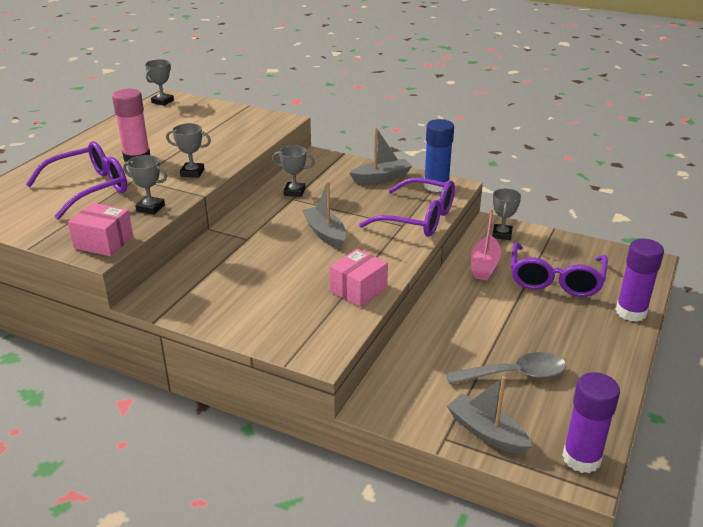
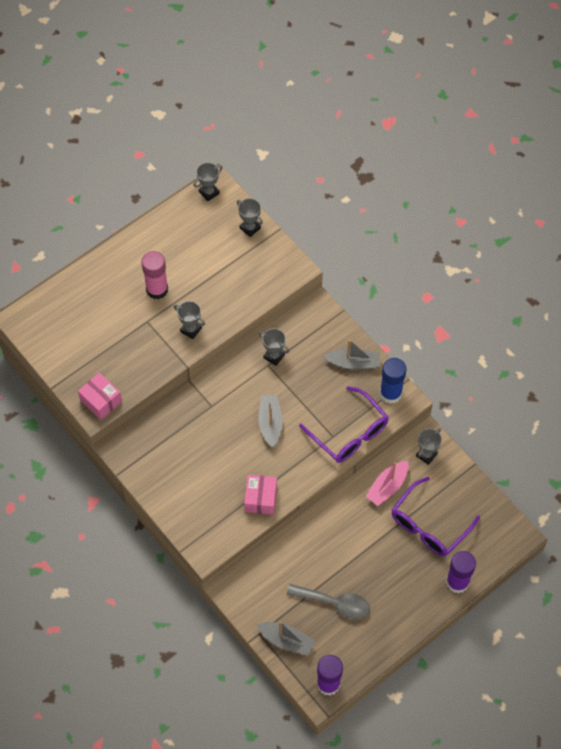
camera: 25 degrees right, 30 degrees up
purple glasses [26,141,127,219] -> none
grey trophy [123,155,167,214] -> grey trophy moved to [237,198,263,237]
pink box [329,249,388,307] -> pink box turned 60 degrees counterclockwise [244,475,277,515]
grey boat [447,376,532,454] -> grey boat turned 135 degrees clockwise [256,621,315,656]

